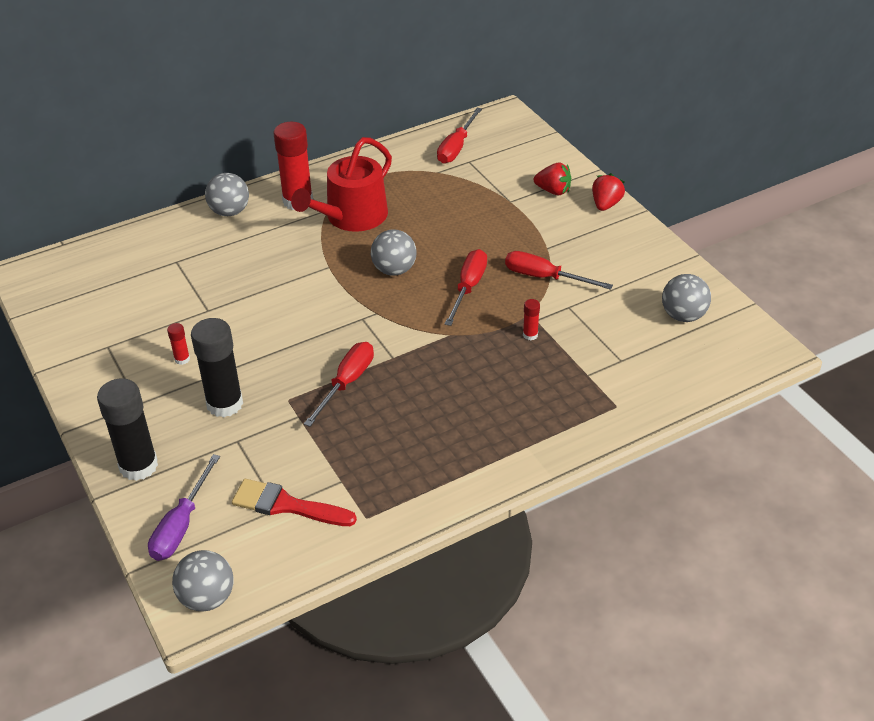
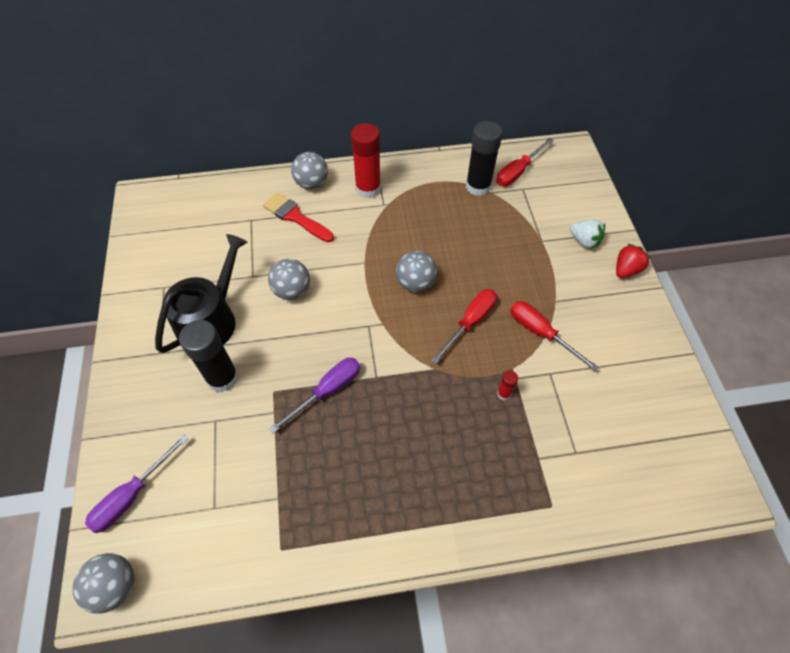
camera: 20 degrees right, 15 degrees up
black glue stick [97,378,158,481] -> black glue stick moved to [466,121,503,196]
red glue stick [167,323,190,365] -> black watering can [155,234,248,353]
red brush [232,479,357,526] -> red brush moved to [263,193,334,242]
red watering can [291,137,392,232] -> none
red screwdriver [304,342,374,427] -> purple screwdriver [269,358,360,433]
red strawberry [534,163,571,195] -> white strawberry [570,219,605,249]
grey ball [662,274,711,322] -> grey ball moved to [268,259,310,300]

